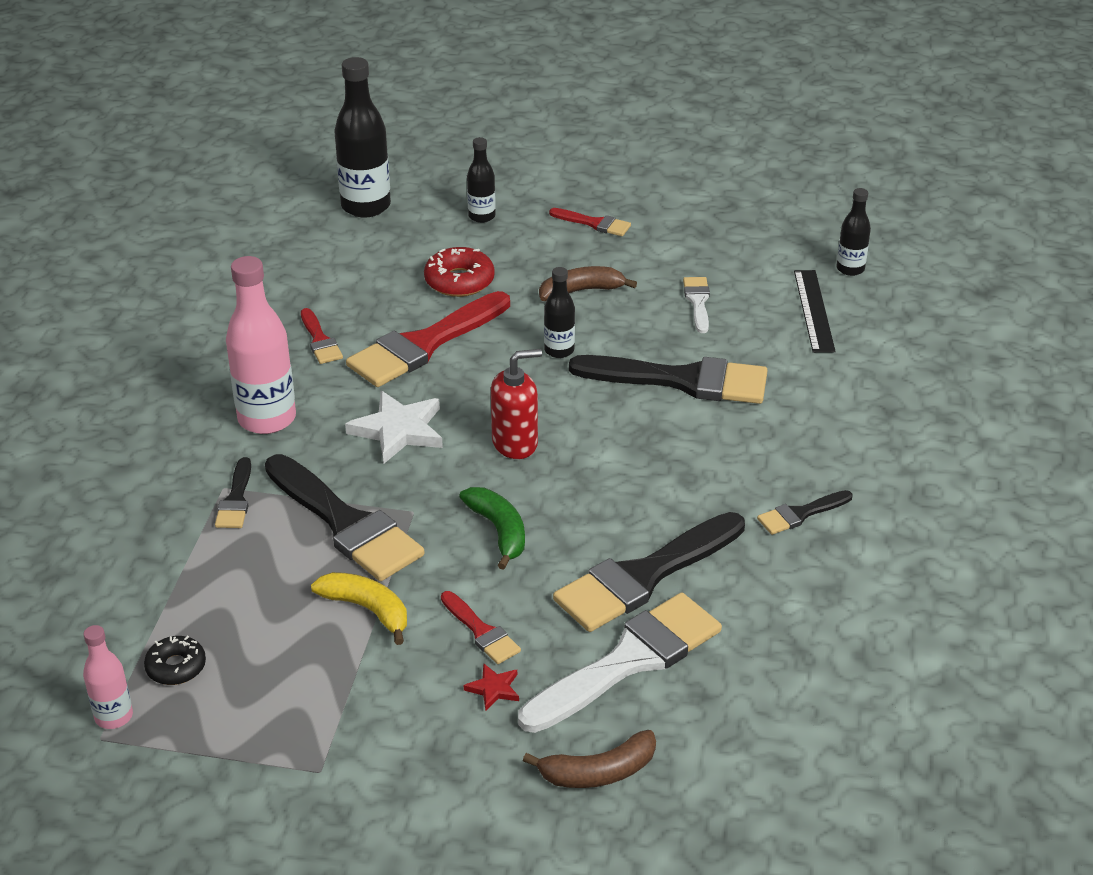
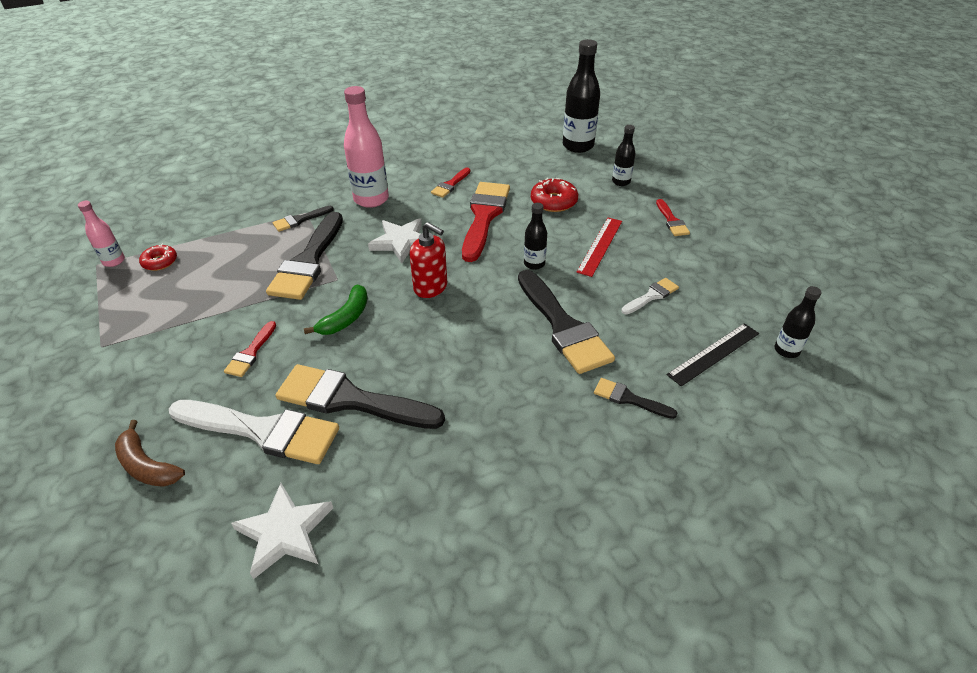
camera: 55 degrees right, 5 degrees up
black donut [144,636,206,685] -> red donut [139,244,177,271]
yellow banana [311,572,407,645] -> none
red brush [346,291,510,387] -> red brush turned 90 degrees clockwise [462,182,510,262]
red star [464,663,519,711] -> none
brown banana [539,266,637,301] -> red ruler [576,218,622,277]
black brush [757,490,853,535] -> black brush moved to [594,378,677,419]
none -> white star [231,483,333,579]

